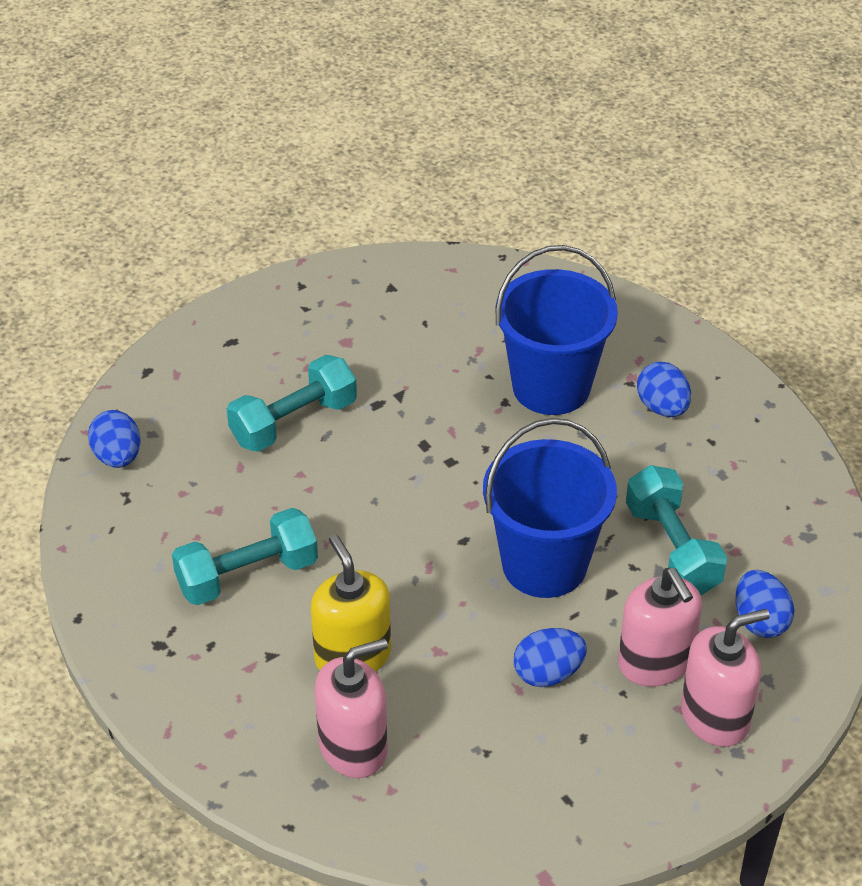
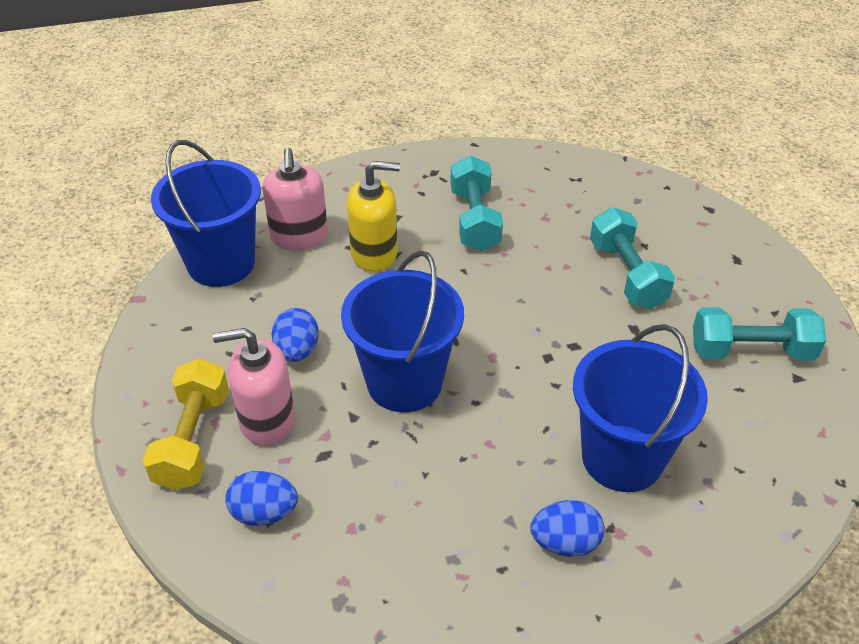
camera: 110 degrees right, 0 degrees up
blue egg [88,410,141,468] -> none
turquoise dumbbell [626,465,727,595] -> turquoise dumbbell moved to [693,307,826,360]
pink soap dispenser [681,609,770,747] -> yellow dumbbell [143,358,229,491]
none -> blue bucket [151,140,261,287]

